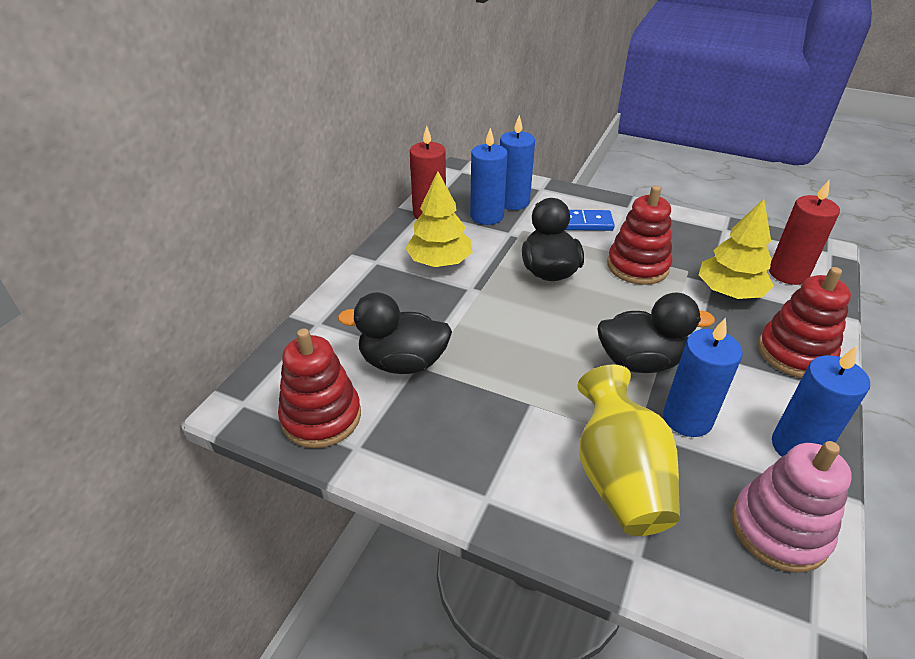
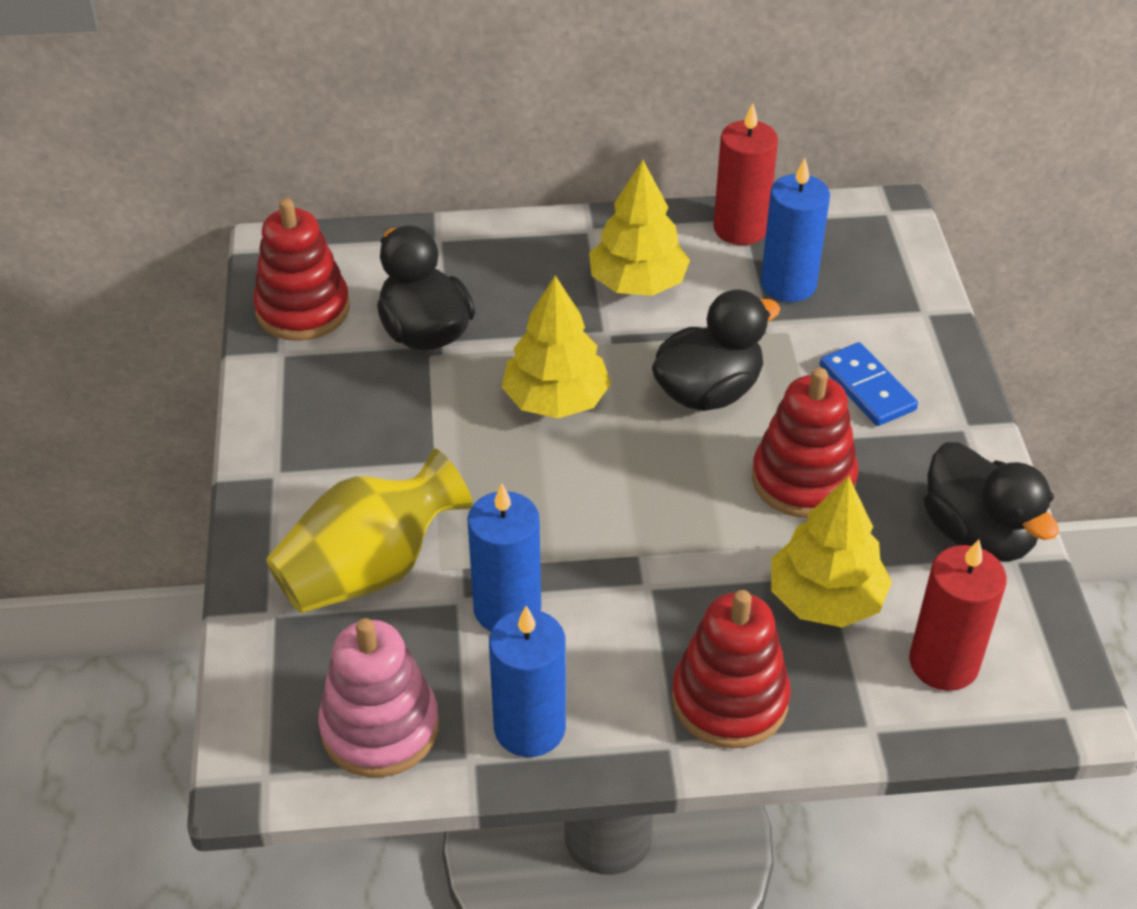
camera: 60 degrees right, 5 degrees up
blue candle [500,115,535,210] -> none
black duck [598,293,715,373] -> black duck moved to [924,442,1059,562]
none -> yellow tree [502,276,611,418]

